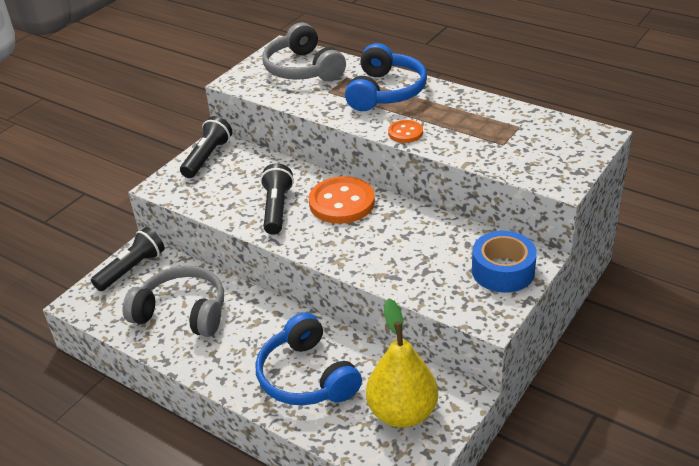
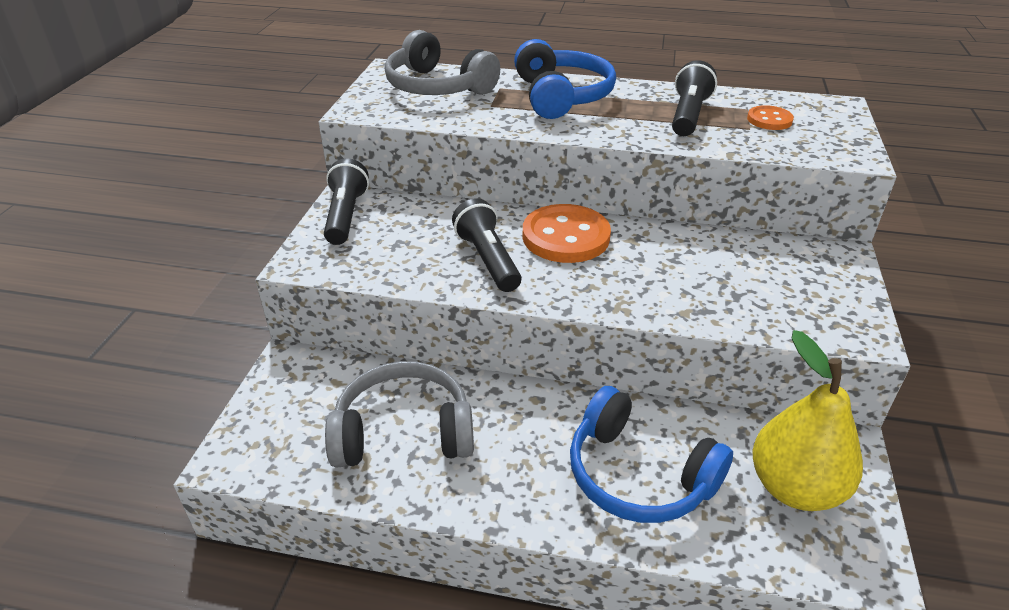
camera: 25 degrees left, 0 degrees up
black flashlight [91,227,165,291] -> black flashlight moved to [672,60,717,136]
orange button [388,120,423,143] -> orange button moved to [747,105,794,130]
blue tape [472,231,537,293] -> none

